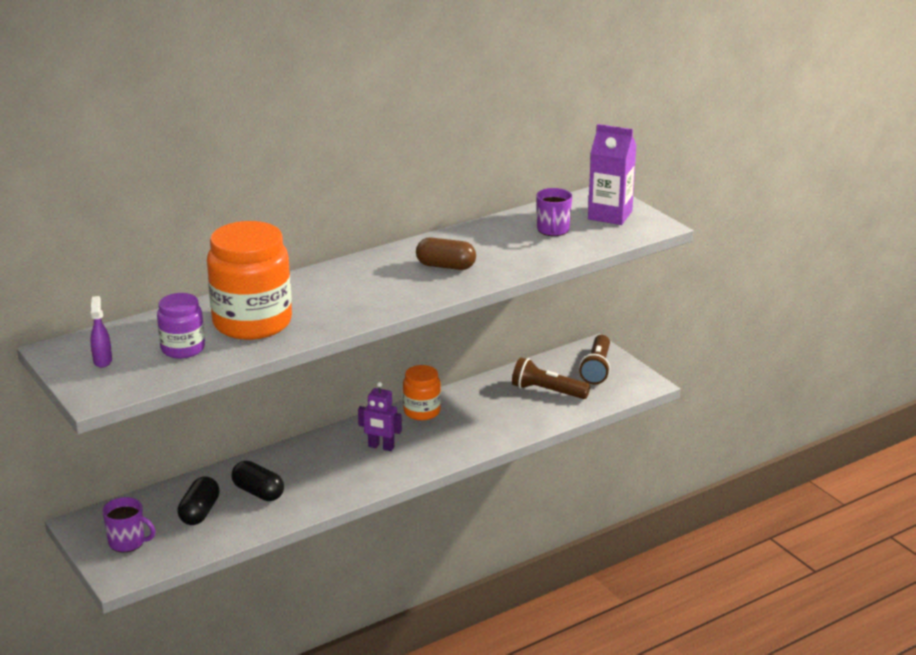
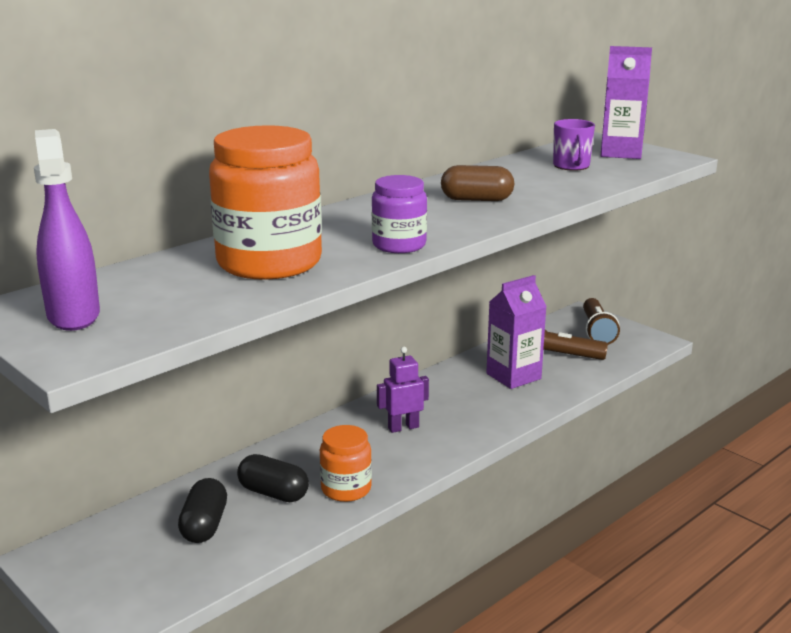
camera: 10 degrees left, 5 degrees down
purple spray bottle [90,296,112,368] -> purple spray bottle [34,129,100,331], size x1.92
purple mug [102,497,156,553] -> none
purple jar [157,293,205,359] -> purple jar moved to [372,175,427,253]
purple robot [358,382,402,451] -> purple robot turned 150 degrees clockwise [377,347,429,433]
orange jar [403,365,441,420] -> orange jar moved to [320,425,372,502]
none -> purple carton [486,275,547,389]

